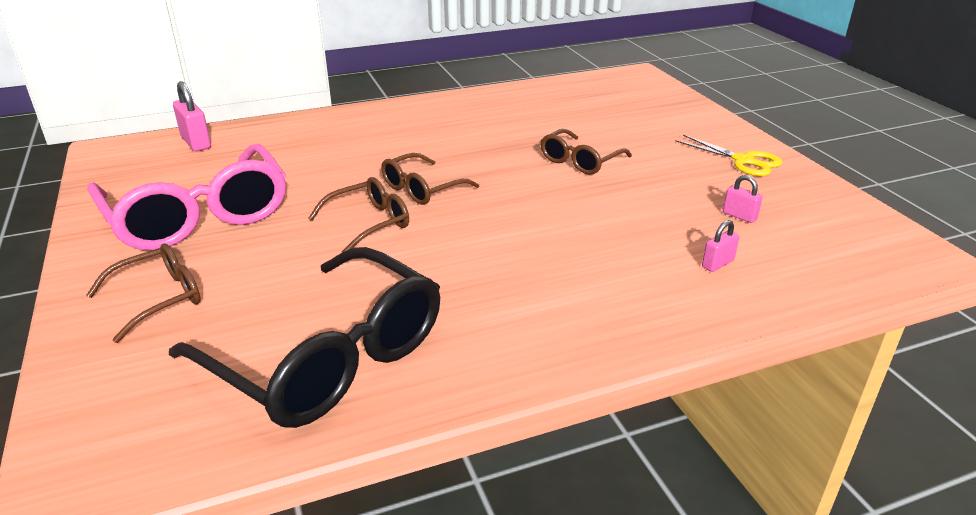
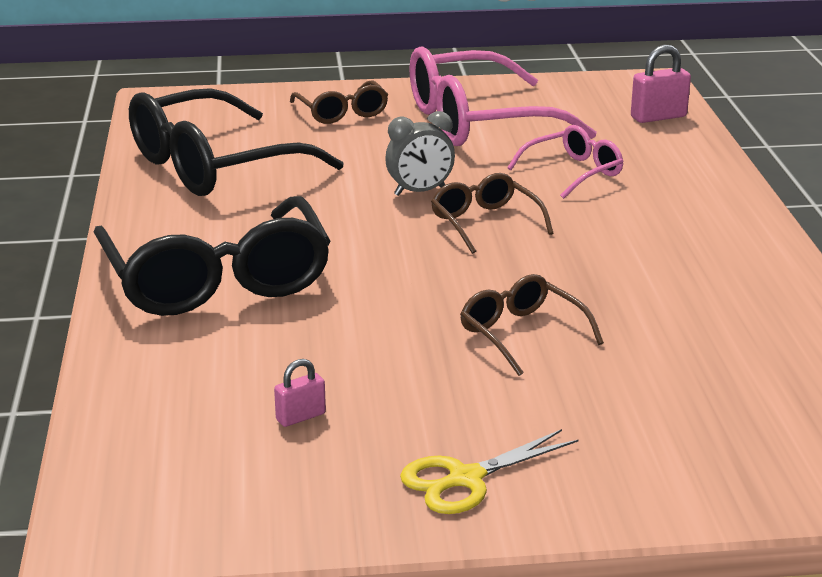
camera: 105 degrees right, 5 degrees down
brown glasses [308,177,409,252] -> grey clock [385,111,455,196]
pink padlock [702,220,739,272] -> none
none -> black glasses [94,196,331,316]
none -> pink glasses [507,125,624,199]

